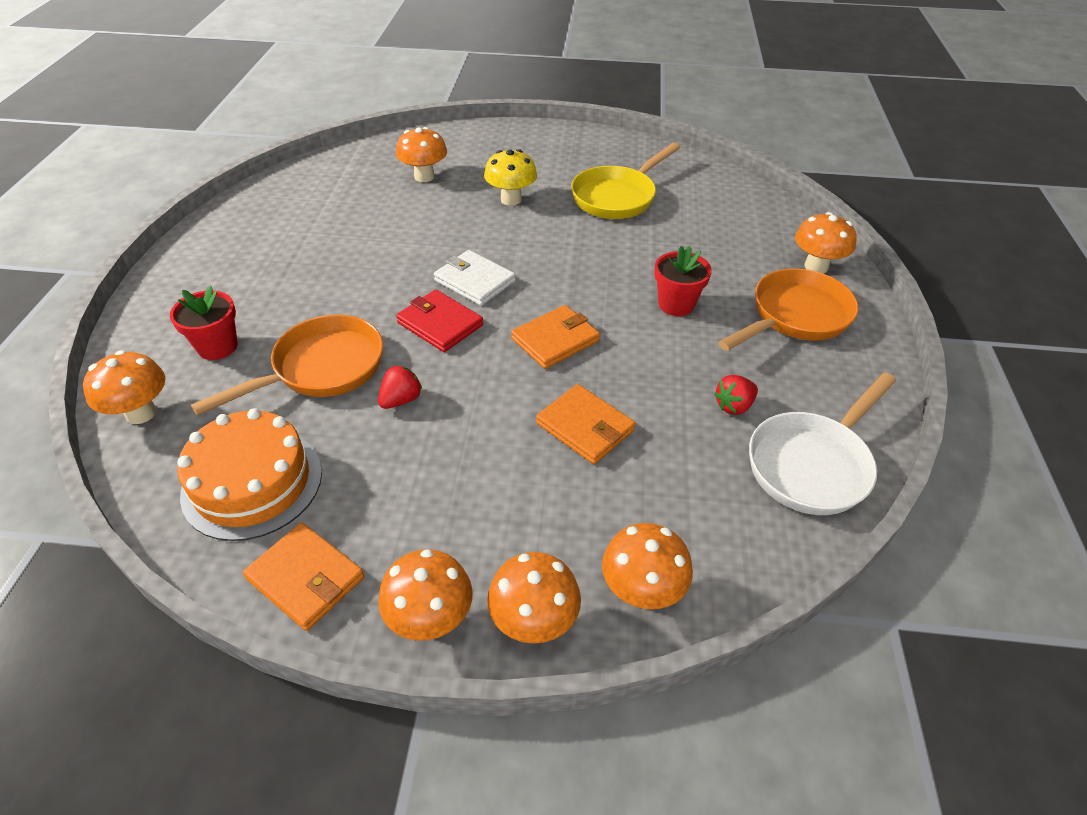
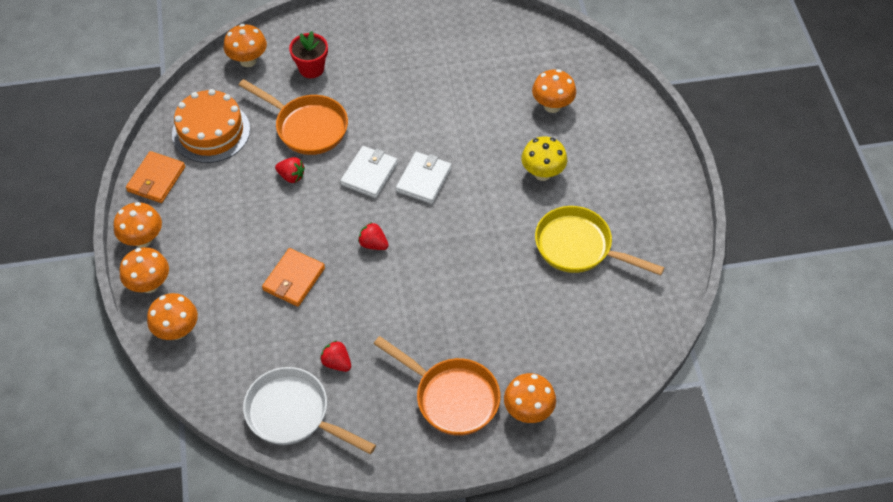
camera: 75 degrees right, 10 degrees up
red wallet [396,290,483,352] -> white wallet [340,146,398,198]
orange wallet [511,305,600,369] -> red strawberry [358,222,389,250]
red flower pot [654,246,712,316] -> none

